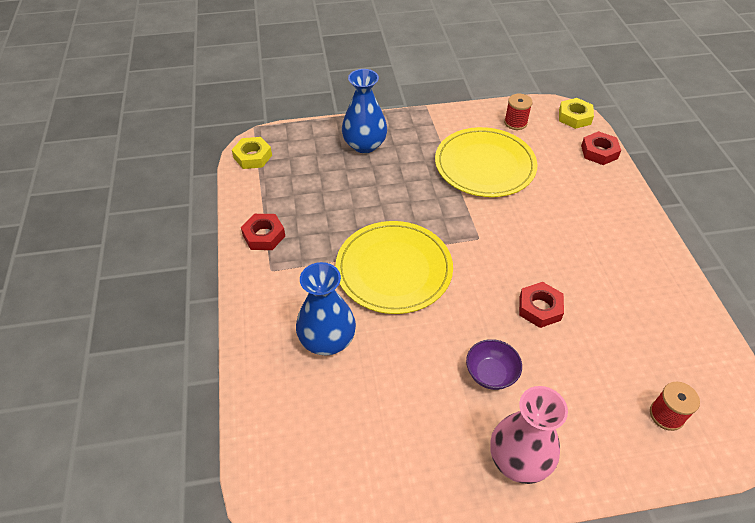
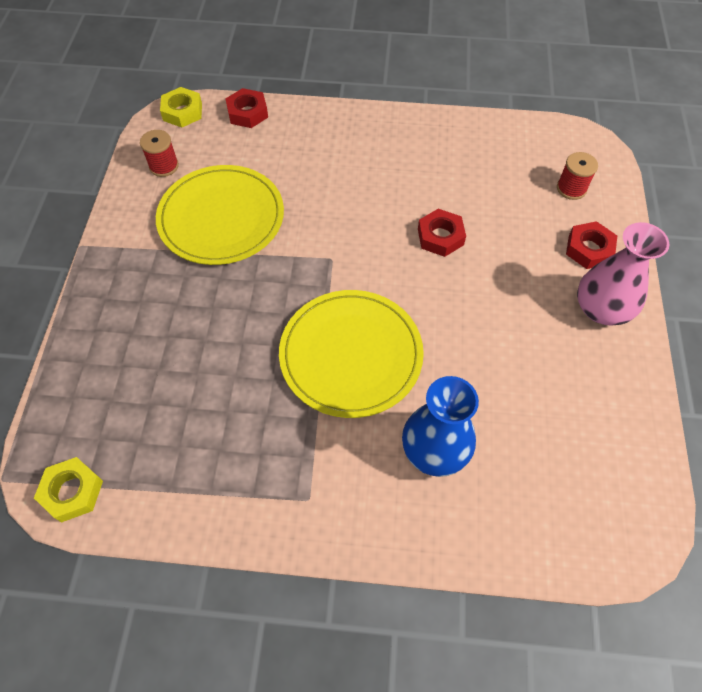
camera: 75 degrees left, 10 degrees up
red nut [241,214,285,250] -> red nut moved to [566,221,617,269]
blue vase [342,69,387,153] -> none
purple bowl [466,339,522,390] -> none

